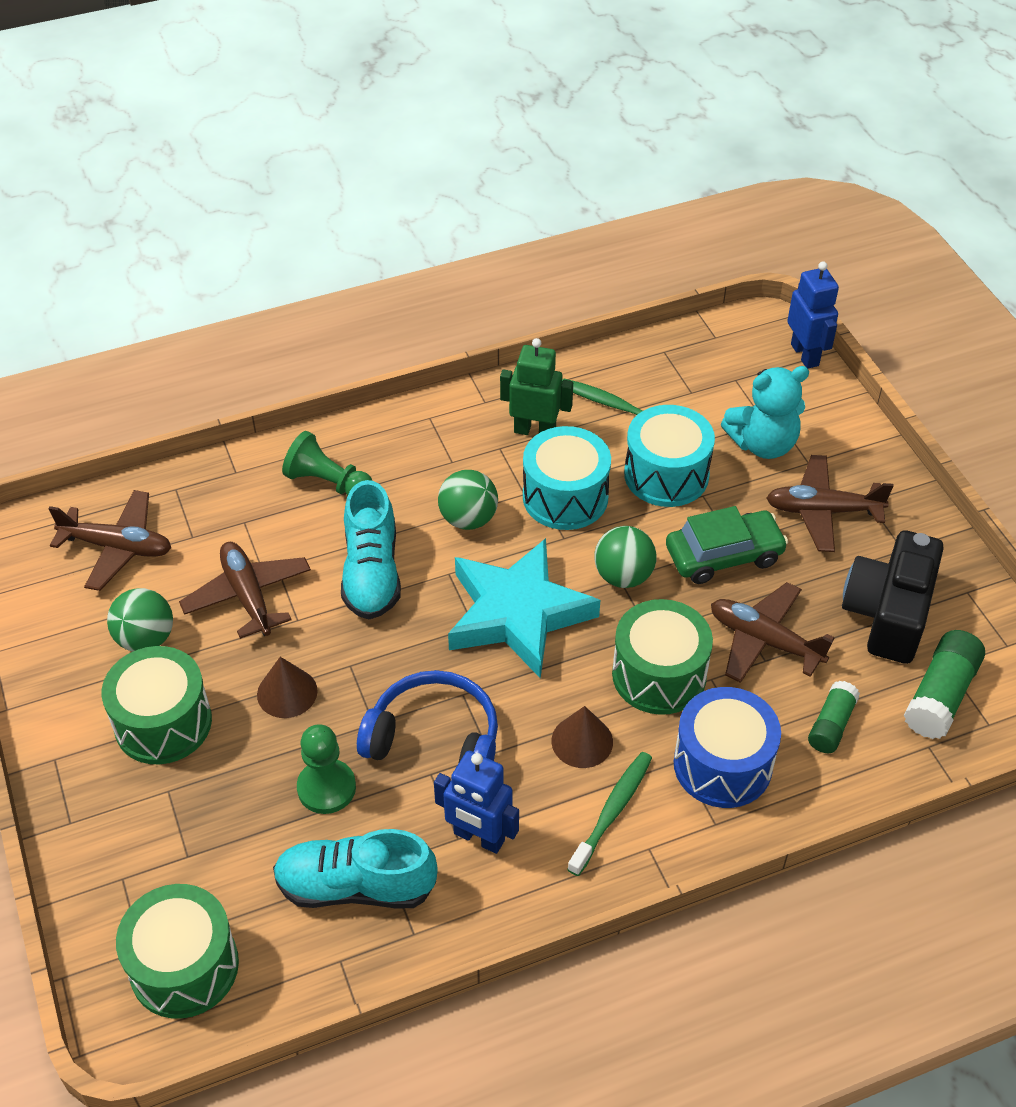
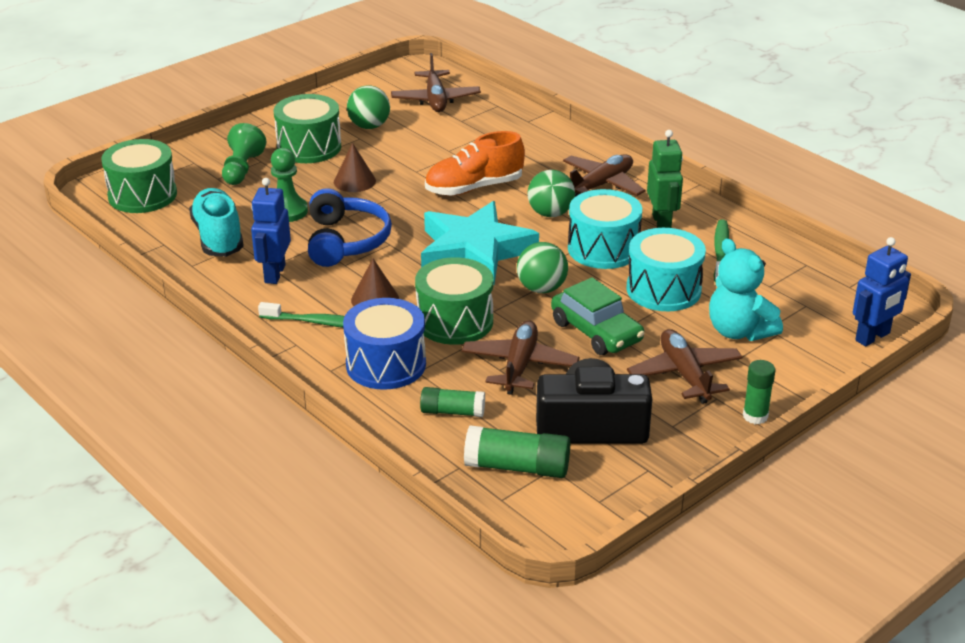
camera: 70 degrees right, 15 degrees down
brown plane [179,542,311,639] -> brown plane moved to [563,154,645,197]
green pawn [282,431,373,496] -> green pawn moved to [222,123,266,185]
turquoise shoe [341,480,401,619] -> orange shoe [425,131,525,196]
none -> green glue stick [743,360,775,424]

